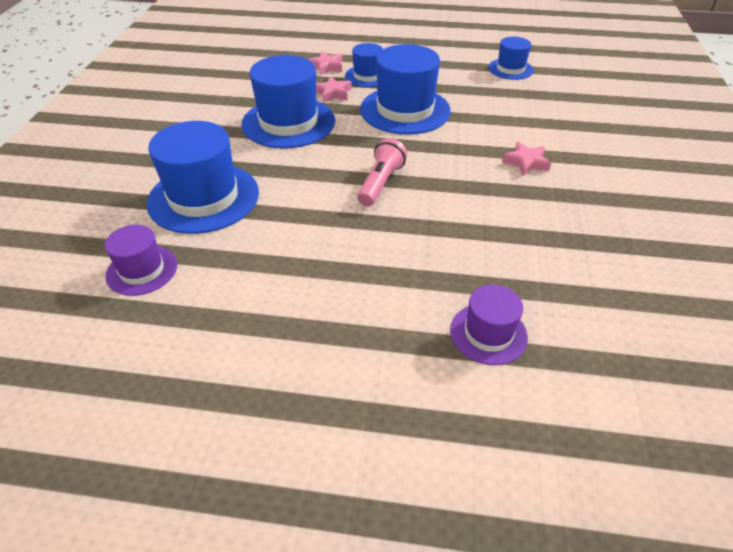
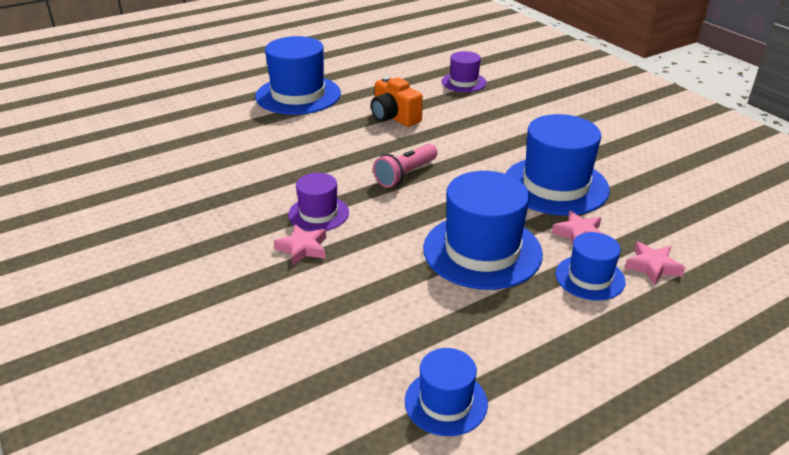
camera: 140 degrees right, 10 degrees down
blue hat [147,121,259,234] -> blue hat moved to [255,36,341,115]
pink flashlight [357,138,407,206] -> pink flashlight turned 60 degrees clockwise [373,144,438,188]
purple hat [450,285,528,365] -> purple hat moved to [288,173,349,231]
none -> orange camera [371,76,423,127]

